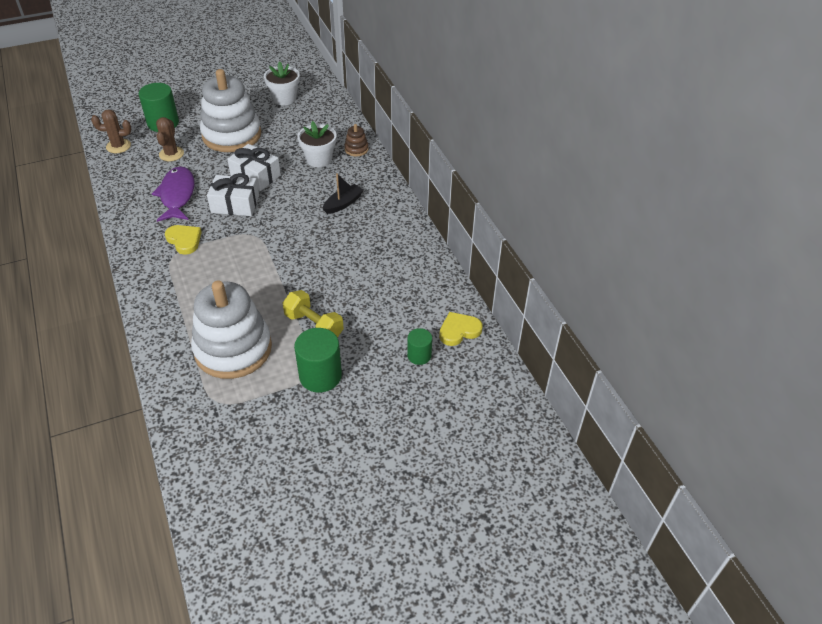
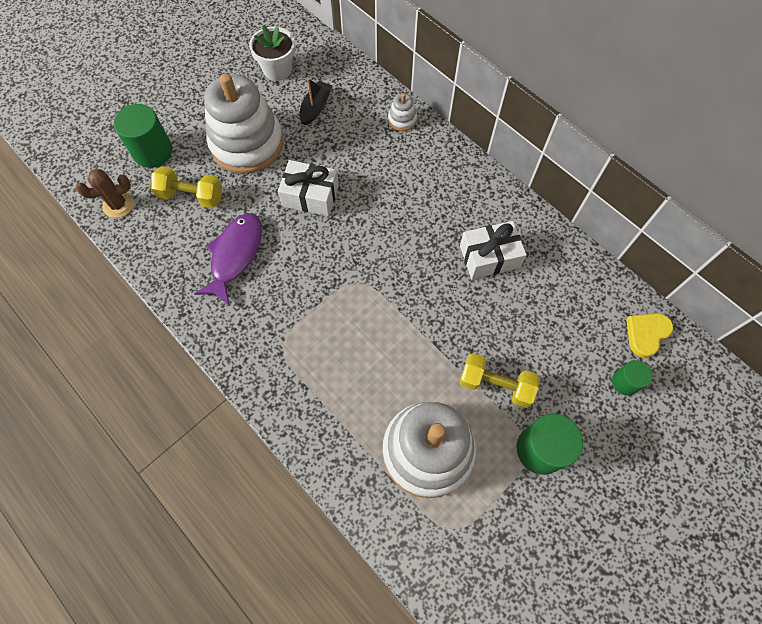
camera: 20 degrees left, 20 degrees up
purple fish [152,166,194,222] -> purple fish turned 45 degrees clockwise [194,213,262,306]
brown cactus [156,117,184,161] -> yellow dumbbell [150,166,222,208]
yellow heart [165,225,202,255] -> none
white gift [207,173,259,216] -> white gift moved to [460,221,527,279]
white flower pot [297,121,336,167] -> none
black boat [323,173,364,214] -> black boat moved to [300,78,332,126]
brown stacking toy [344,124,369,157] -> white stacking toy [388,93,417,131]

